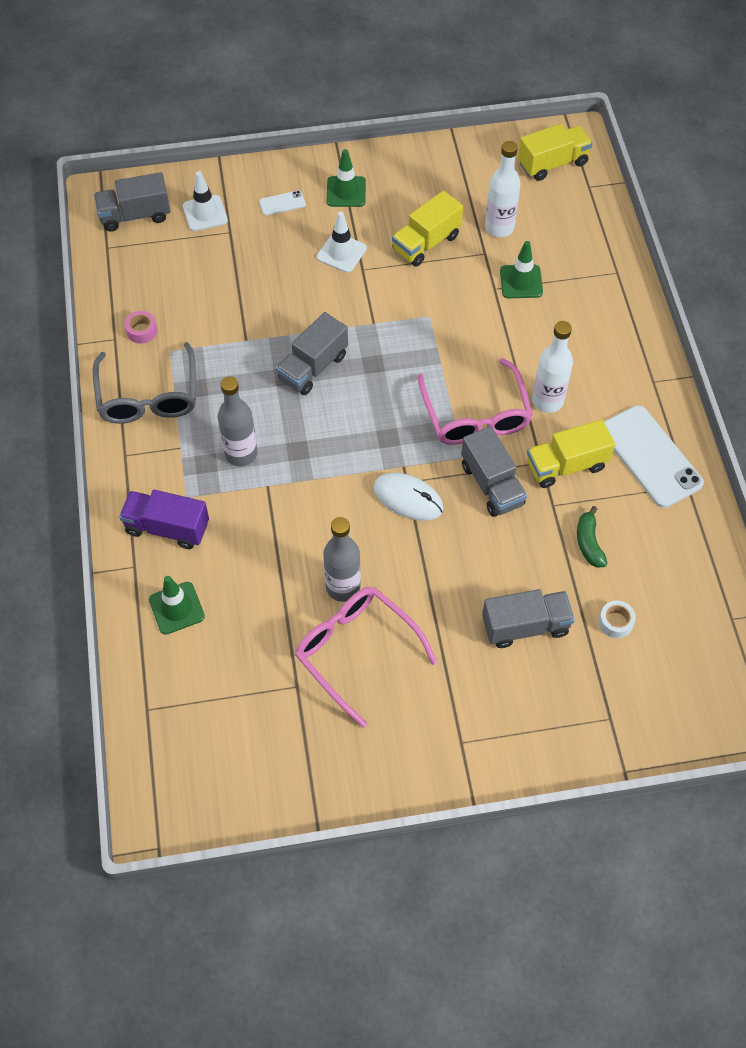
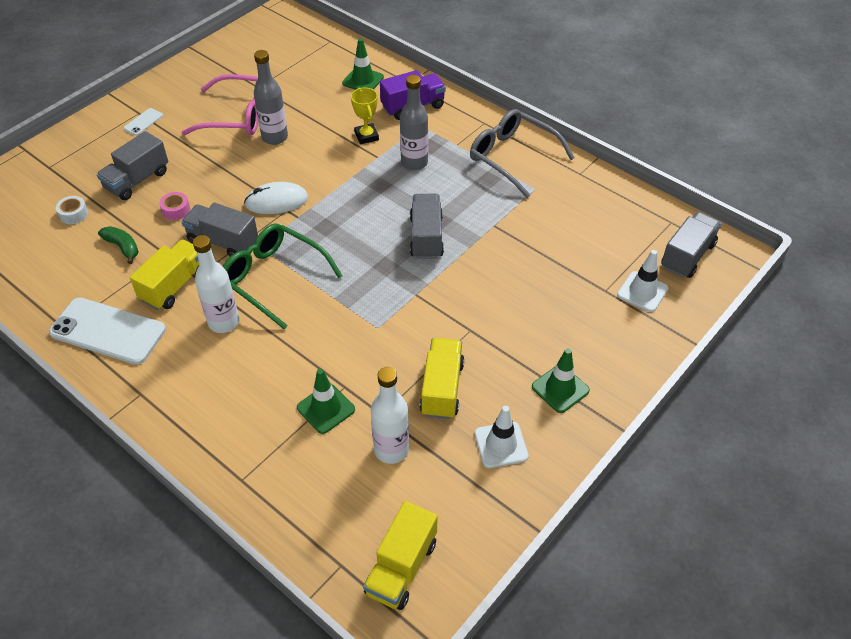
camera: 140 degrees right, 10 degrees down
pink tape [125,311,157,344] -> pink tape moved to [159,192,190,220]
white phone [259,190,306,215] -> white phone moved to [124,108,163,136]
white traffic cone [317,211,367,273] -> white traffic cone moved to [475,406,529,468]
pink glasses [418,358,533,445] -> green glasses [223,224,343,329]
none -> yellow trophy [351,88,379,144]

